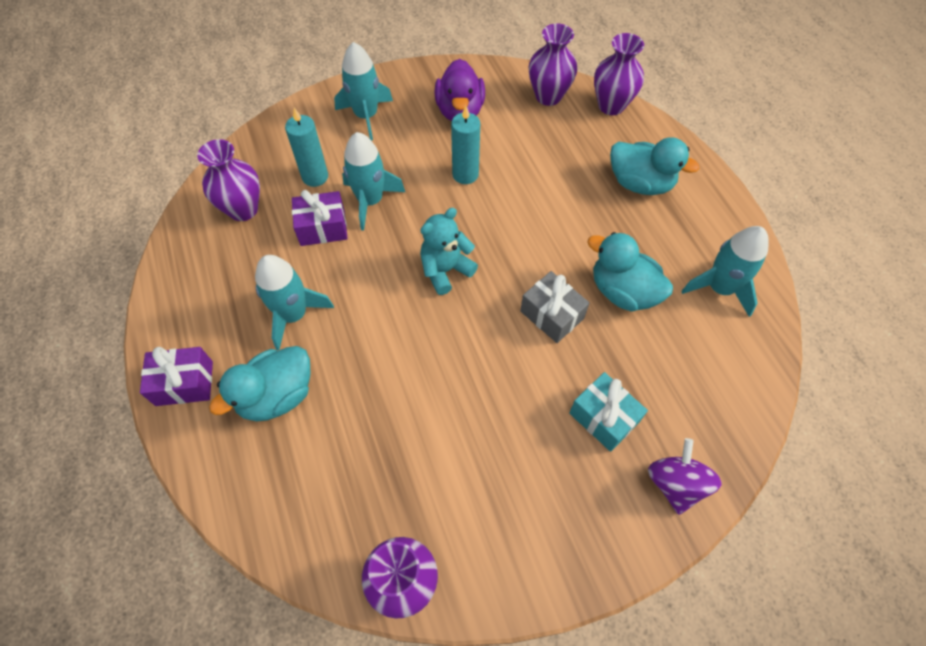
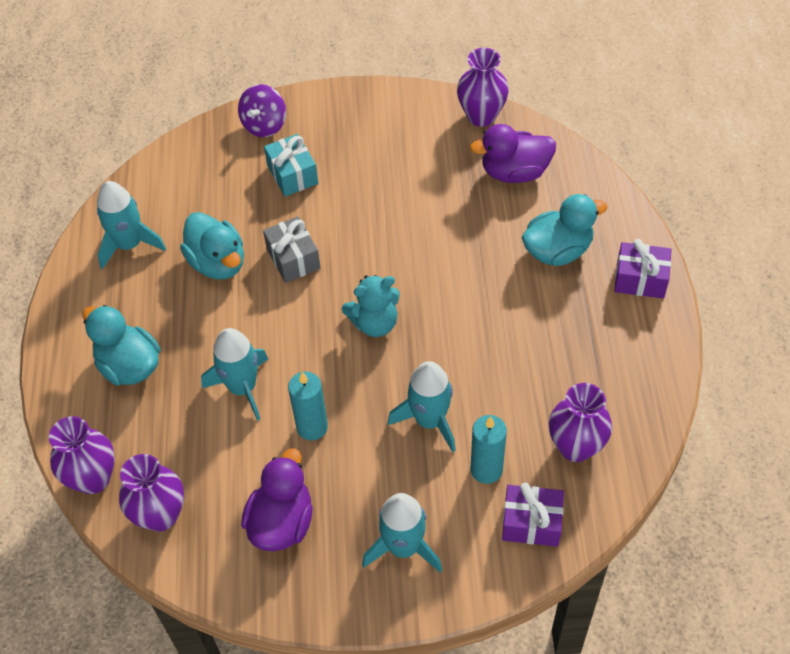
camera: 160 degrees left, 5 degrees down
turquoise rocket [255,255,334,350] -> turquoise rocket moved to [201,328,268,421]
purple gift [292,190,348,246] -> purple gift moved to [502,483,564,547]
none -> purple duck [470,124,556,183]

